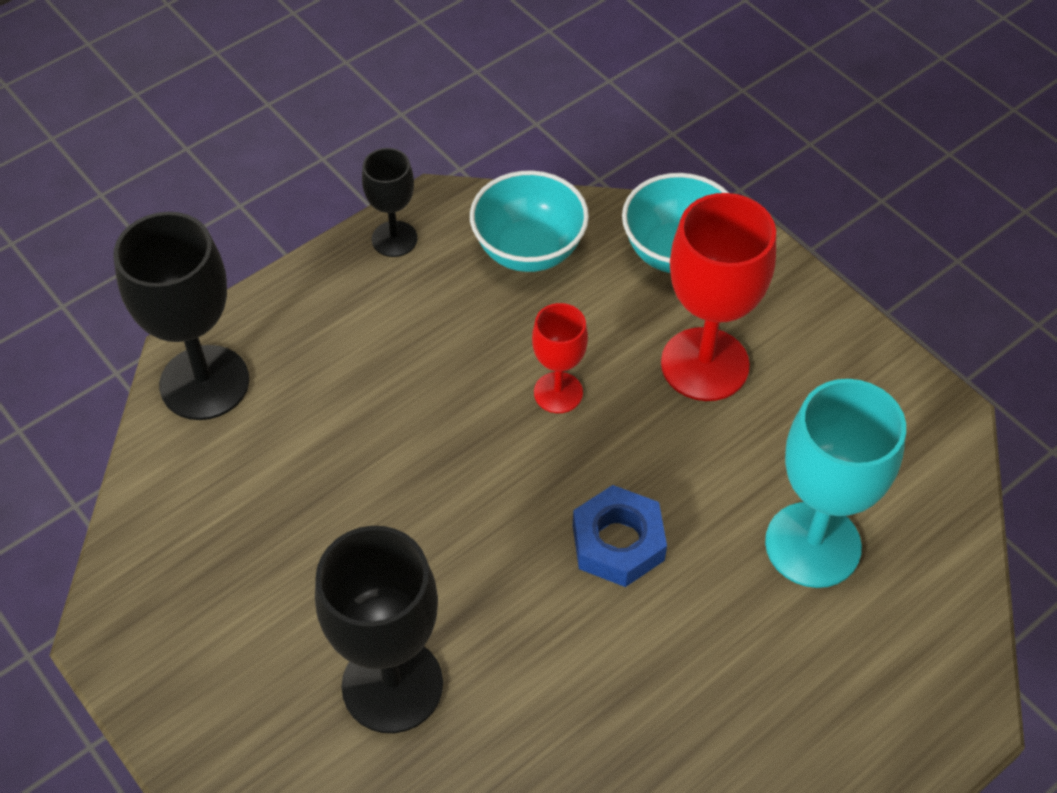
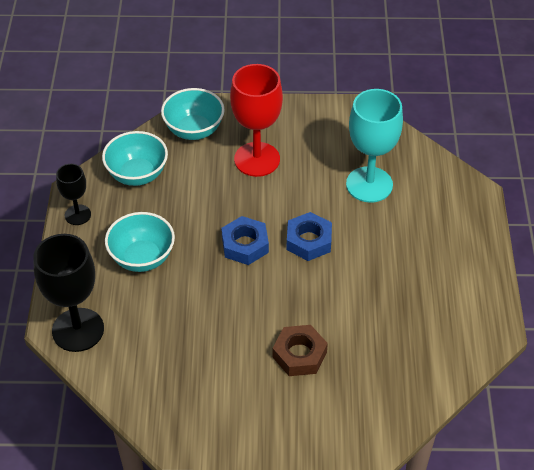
camera: 50 degrees left, 5 degrees down
black goblet [315,526,443,733] -> brown nut [273,325,328,376]
red goblet [532,303,588,413] -> none
none -> turquoise bowl [105,212,175,272]
none -> blue nut [221,216,269,265]

